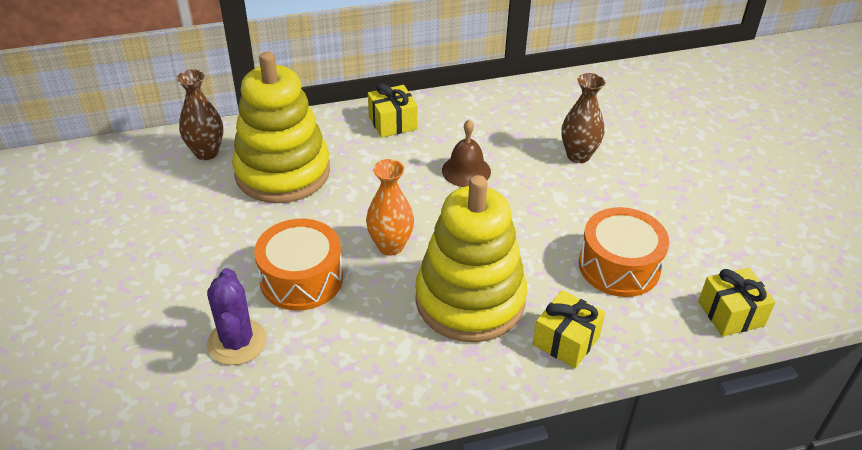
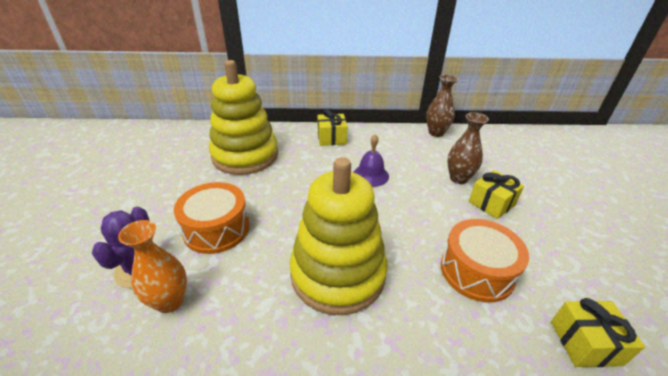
camera: 15 degrees right, 5 degrees down
brown vase [176,69,223,160] -> brown vase moved to [426,74,458,137]
orange vase [366,159,414,255] -> orange vase moved to [118,220,187,313]
brown bell [442,119,491,187] -> purple bell [354,134,389,187]
yellow gift [533,290,605,368] -> yellow gift moved to [469,170,524,219]

